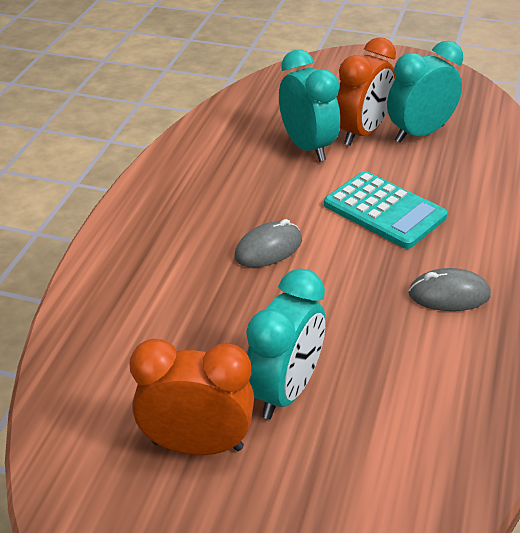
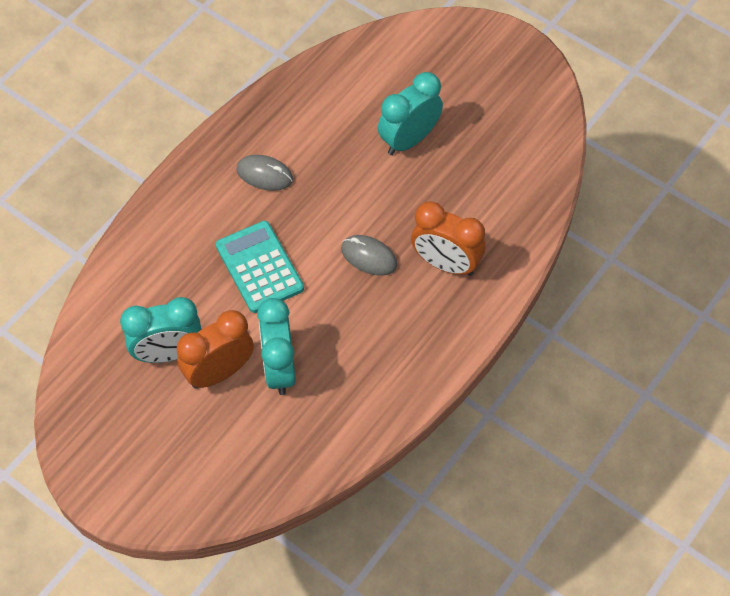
camera: 160 degrees left, 20 degrees up
orange clock [129,338,254,455] -> orange clock moved to [411,201,485,276]
grey mouse [234,219,302,267] -> grey mouse turned 45 degrees clockwise [341,235,397,276]

